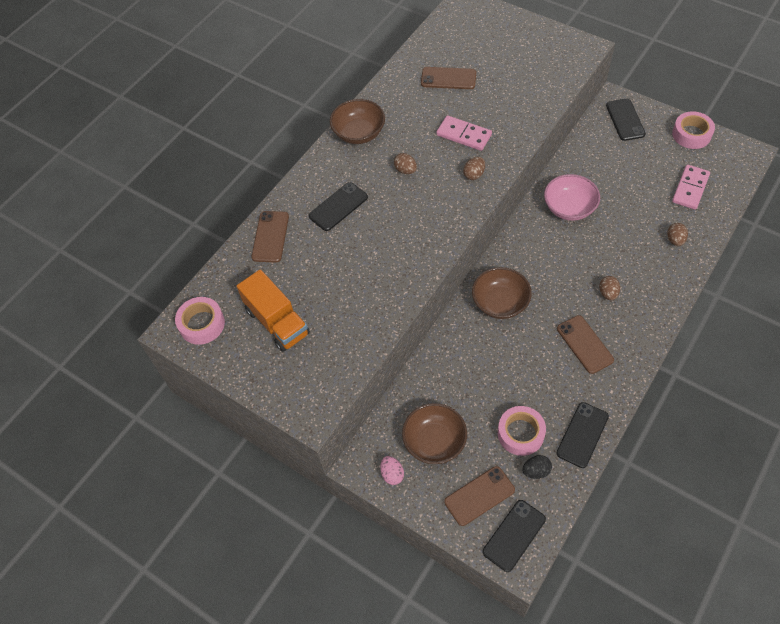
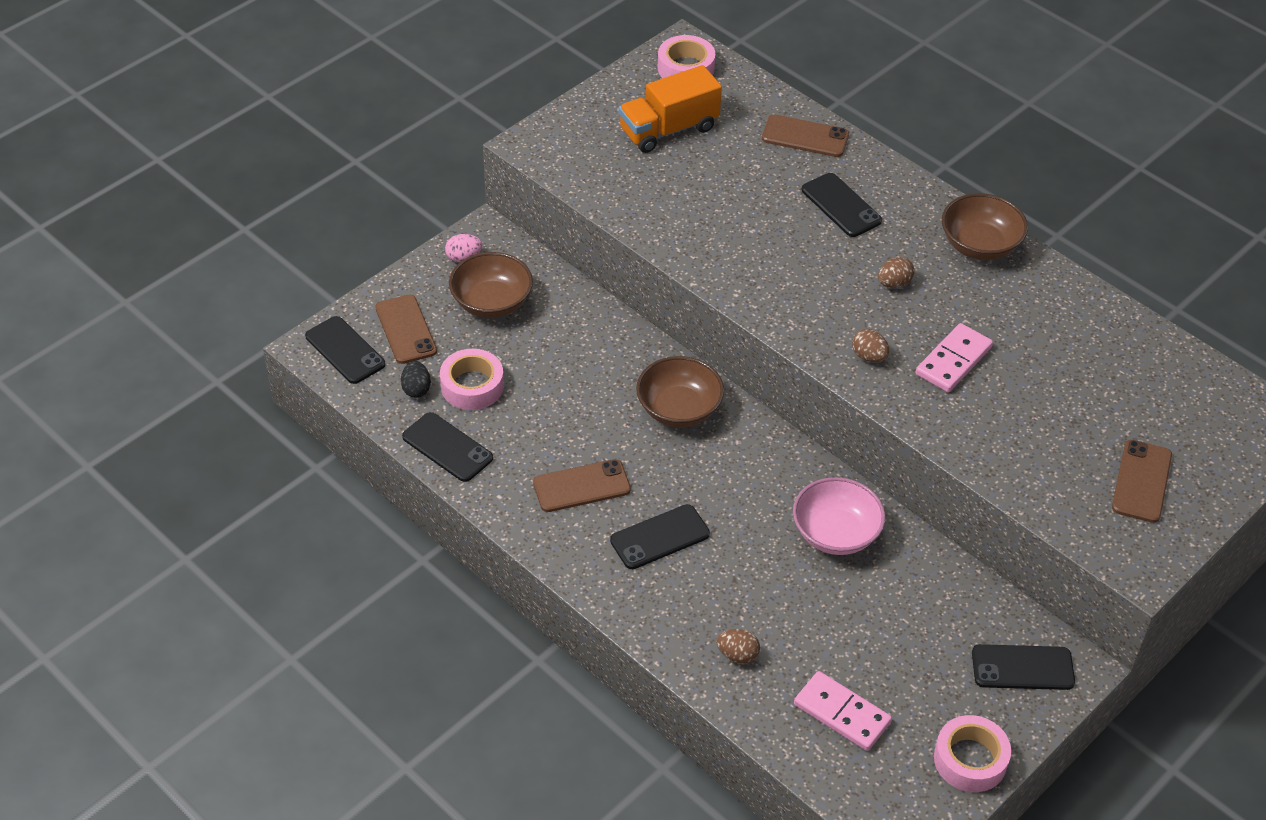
camera: 95 degrees right, 10 degrees down
brown phone [421,67,476,89] -> brown phone moved to [1112,440,1172,523]
brown egg [599,276,620,300] -> black phone [610,504,710,569]

